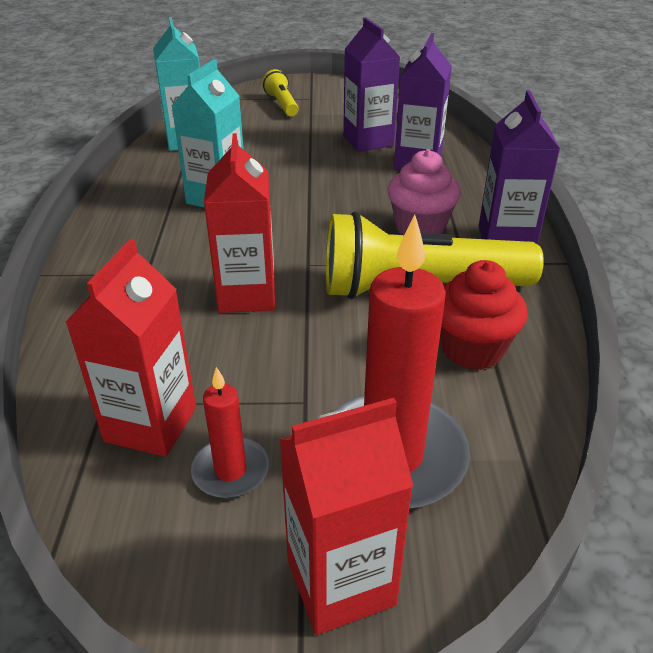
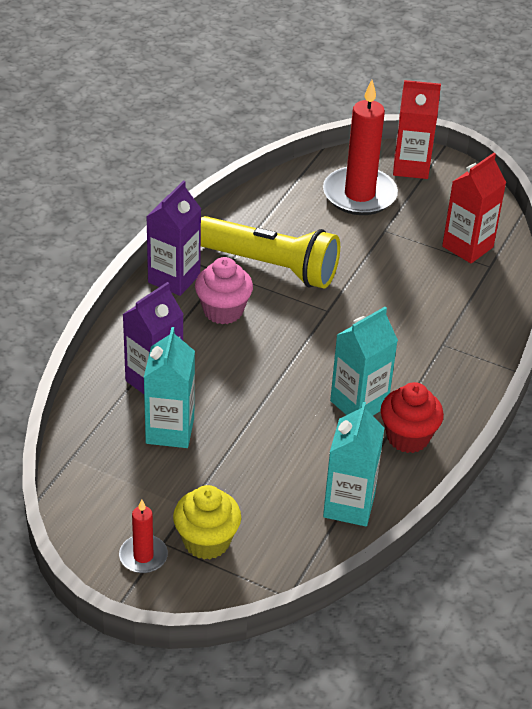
camera: 155 degrees left, 5 degrees up
red candle [191,367,269,498] -> red candle moved to [119,499,168,573]
red carton [204,133,275,313] -> none
yellow flashlight [262,69,299,116] -> yellow cupcake [173,485,241,559]
purple carton [343,17,400,152] -> turquoise carton [144,327,195,448]
red cupcake [440,260,528,370] -> red cupcake moved to [380,382,444,453]

